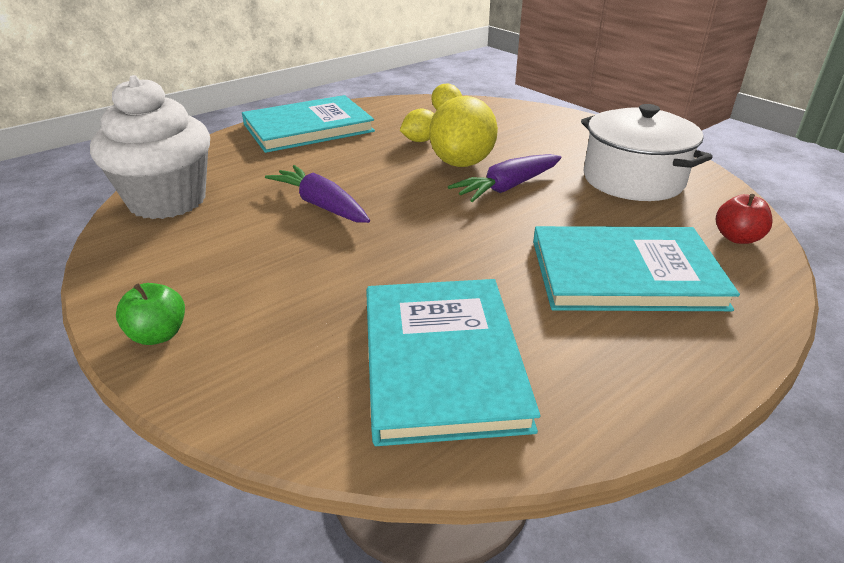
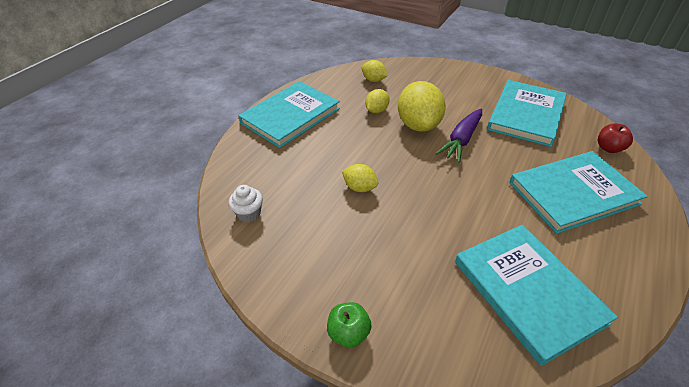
camera: 20 degrees left, 10 degrees up
white cupcake [90,75,210,219] -> white cupcake [229,185,263,222], size x0.41
purple carrot [265,165,370,223] -> yellow lemon [342,164,378,192]
white pot [581,104,713,201] -> turquoise book [487,80,567,147]

